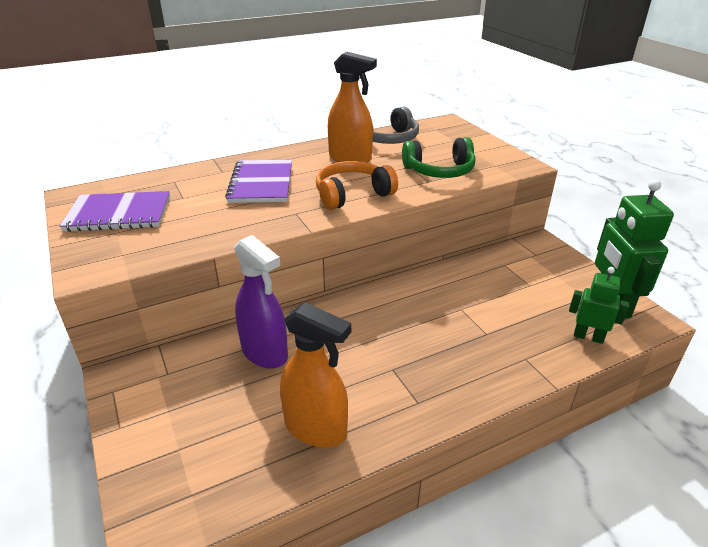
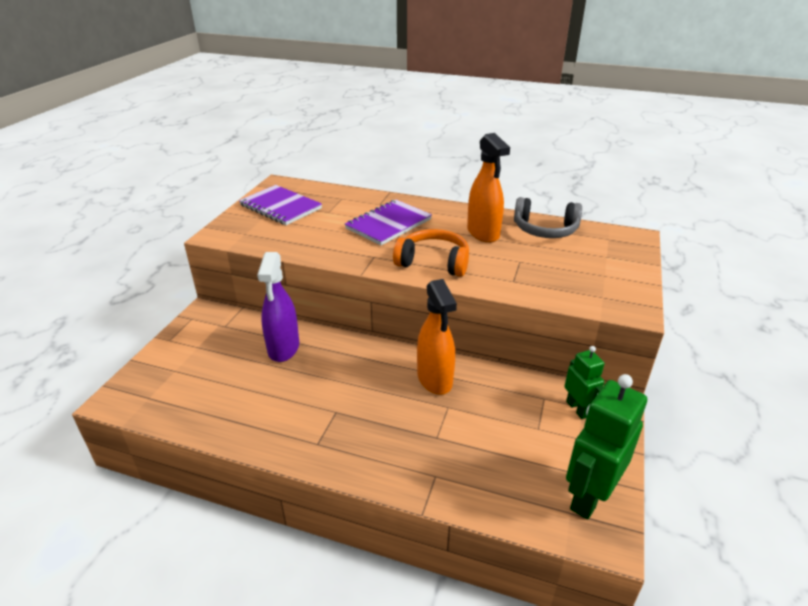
camera: 45 degrees right, 0 degrees up
orange spray bottle [280,302,351,447] -> orange spray bottle moved to [417,279,457,395]
green headphones [402,137,476,178] -> none
green robot [569,267,629,344] -> green robot moved to [564,346,604,419]

